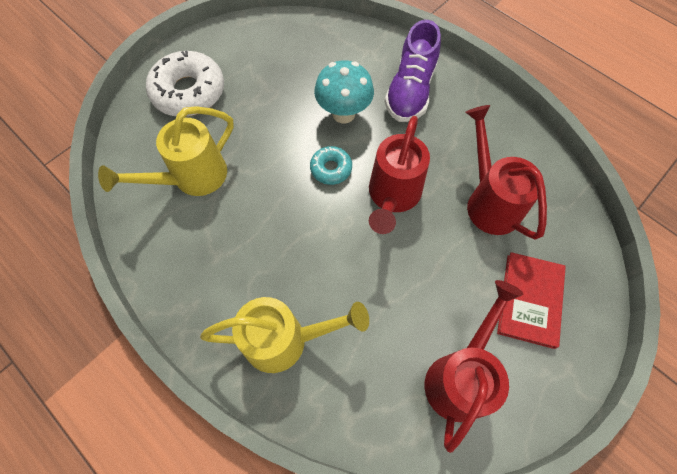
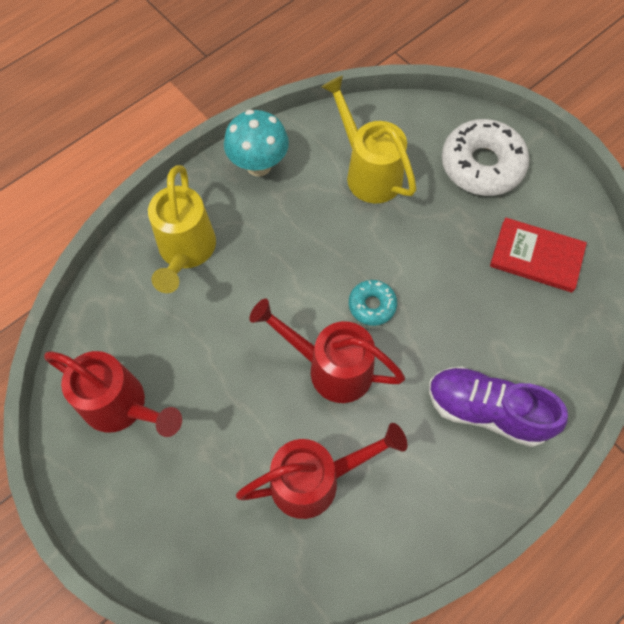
camera: 95 degrees right, 0 degrees up
turquoise mushroom [314,60,374,123] -> turquoise mushroom moved to [224,110,289,176]
red book [497,252,566,349] -> red book moved to [490,217,587,292]

